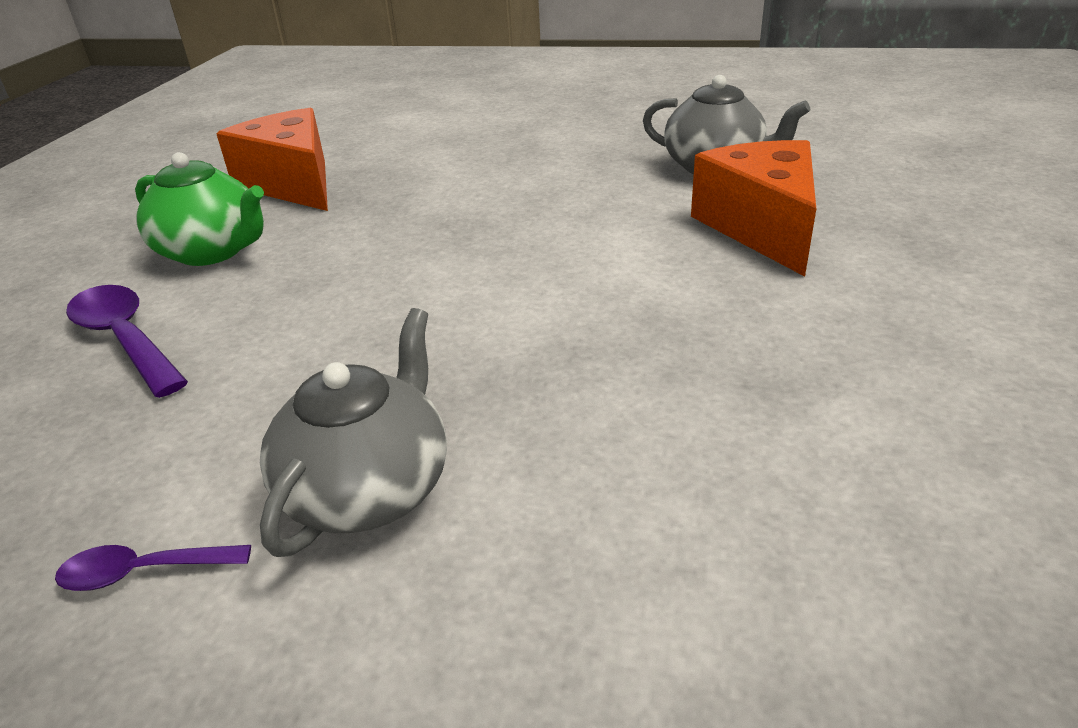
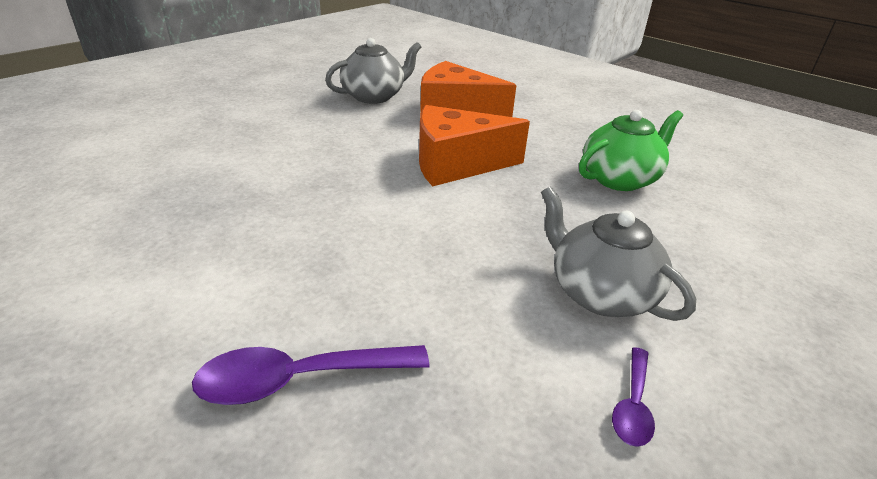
camera: 65 degrees left, 0 degrees up
green teapot [135,152,264,266] -> green teapot moved to [579,110,683,191]
orange cheese [216,108,328,211] -> orange cheese moved to [419,105,530,186]

